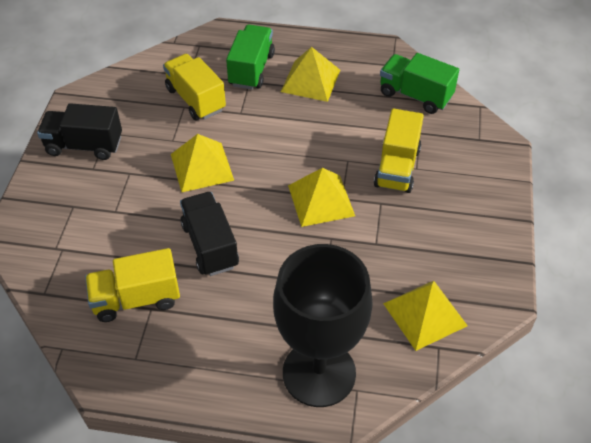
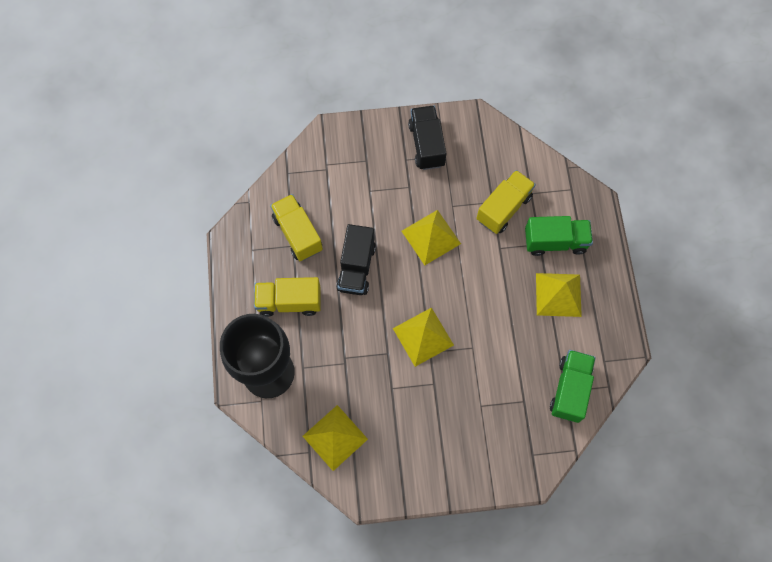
camera: 75 degrees right, 20 degrees up
black truck [180,192,239,276] -> black truck turned 135 degrees clockwise [336,224,376,295]
yellow truck [374,108,424,193] -> yellow truck moved to [254,277,321,317]

